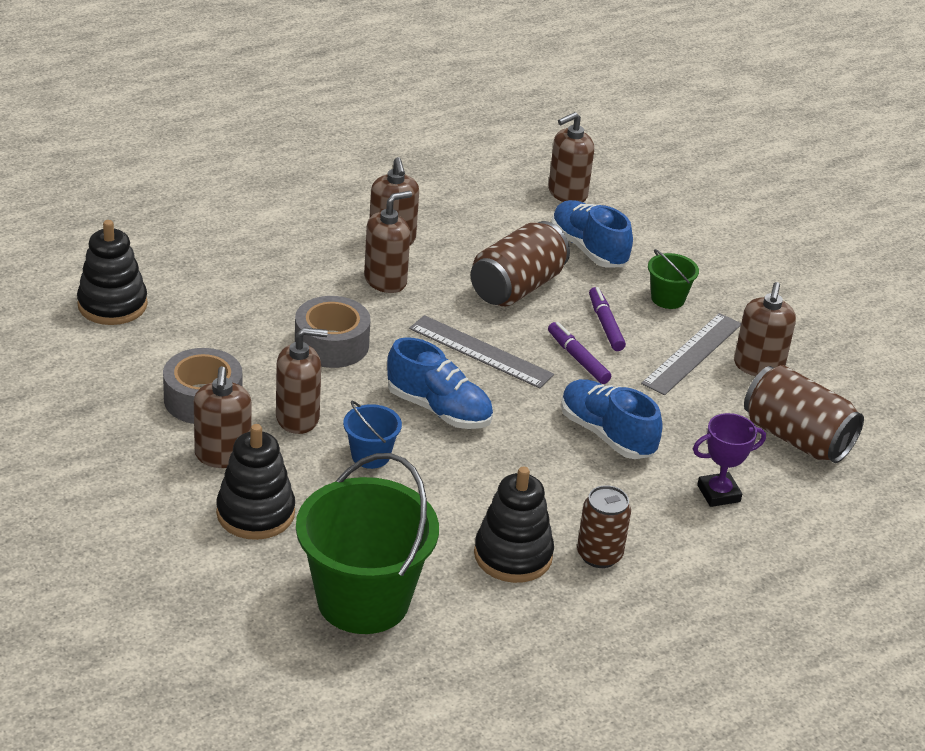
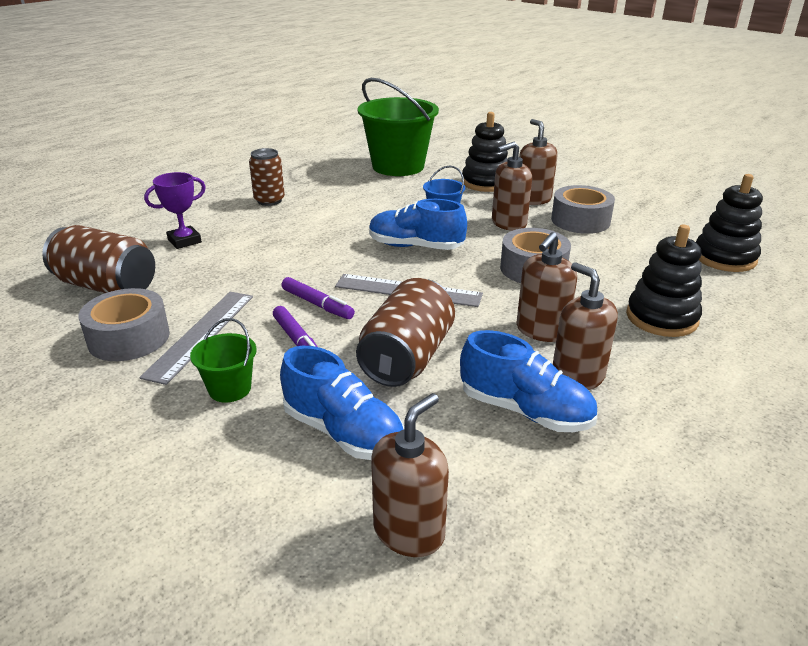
camera: 165 degrees right, 5 degrees down
black stacking toy [474,467,554,583] -> black stacking toy moved to [626,225,702,337]
blue shoe [561,379,663,459] -> blue shoe moved to [460,330,597,432]
brown soap dispenser [734,282,796,376] -> grey tape [78,288,170,361]

